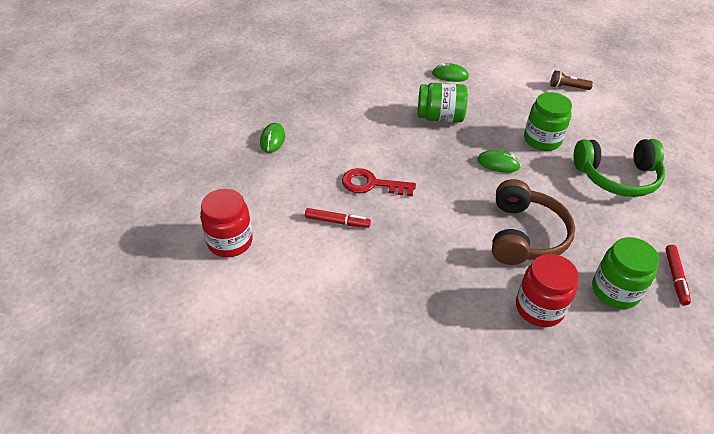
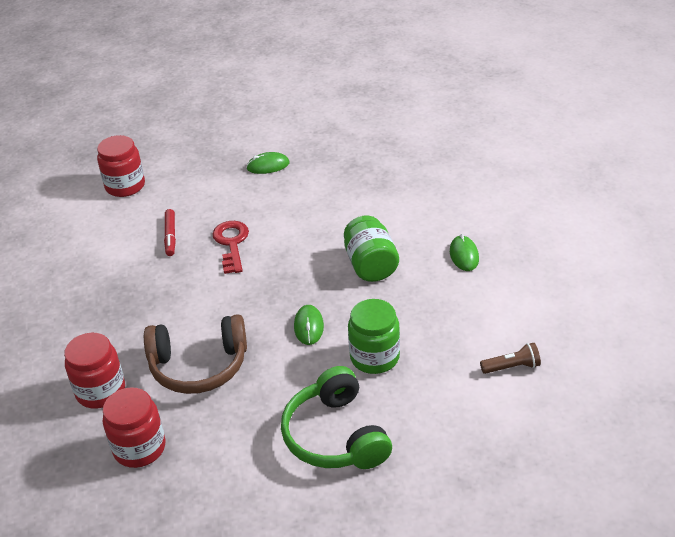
camera: 75 degrees right, 5 degrees down
brown flashlight [550,70,593,90] -> brown flashlight turned 90 degrees clockwise [480,343,541,374]
green jar [592,237,660,309] -> red jar [103,387,165,468]
red marker [665,245,691,305] -> none

